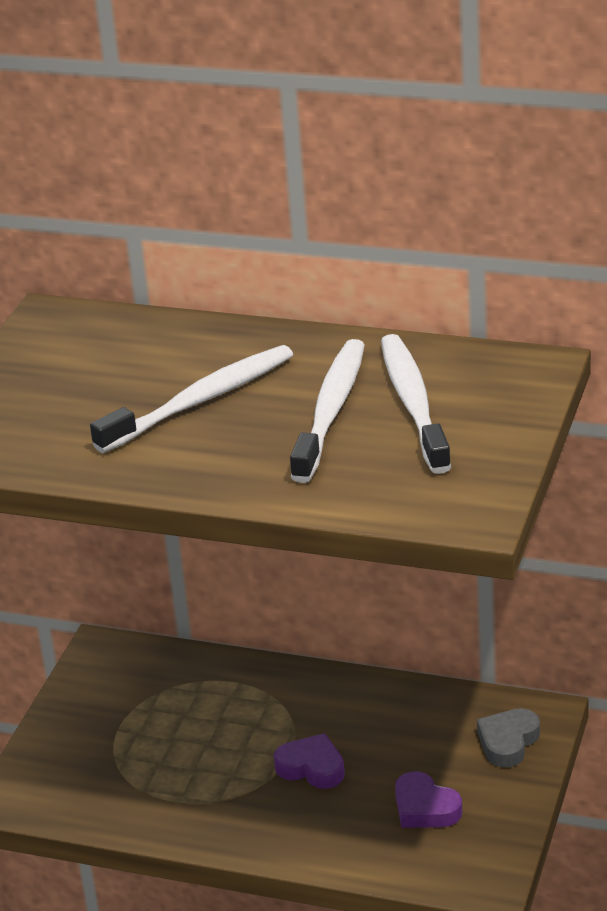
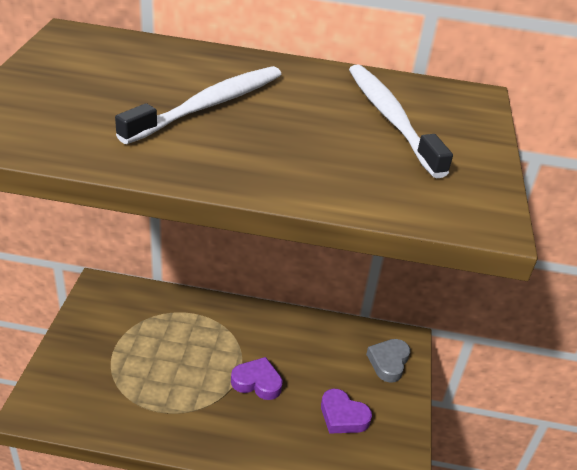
camera: 15 degrees left, 5 degrees up
white toothbrush [290,339,365,483] -> none

